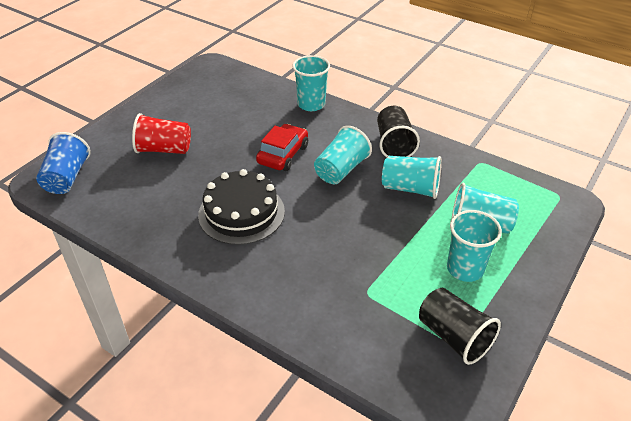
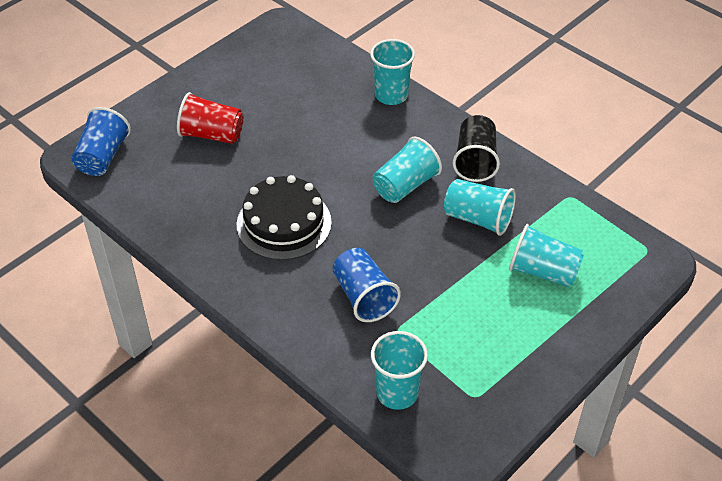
camera: 10 degrees right, 5 degrees up
red car [256,124,308,171] -> none
black cup [419,288,501,365] -> none
turquoise cup [447,210,502,282] -> turquoise cup moved to [371,331,428,410]
none -> blue cup [333,248,401,322]

